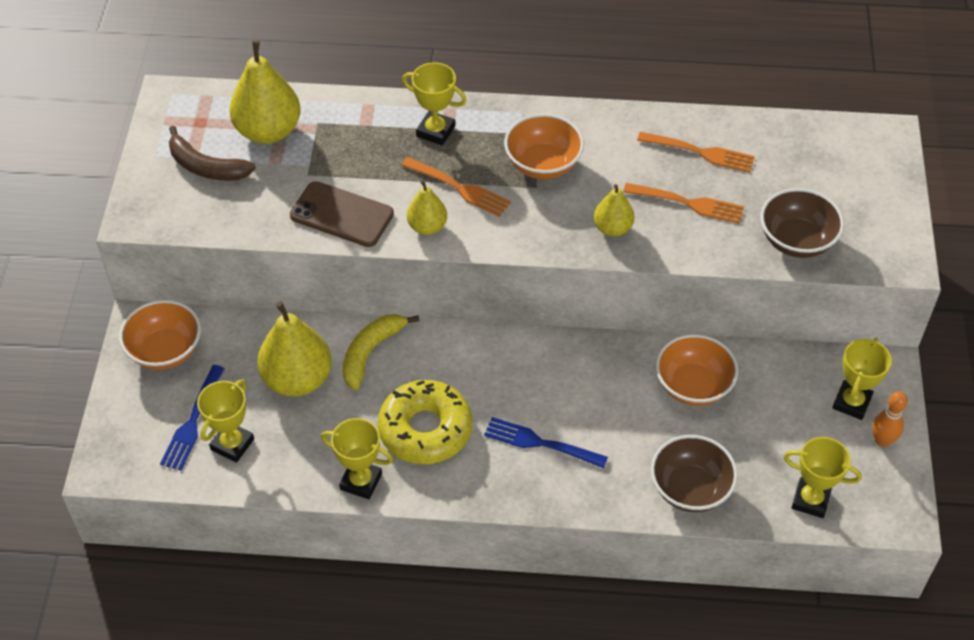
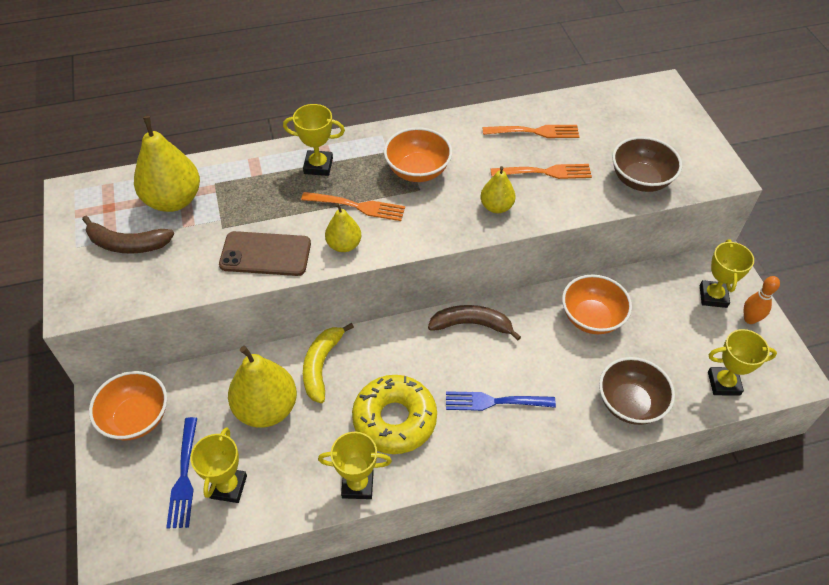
camera: 20 degrees left, 0 degrees up
none -> brown banana [428,305,521,341]

